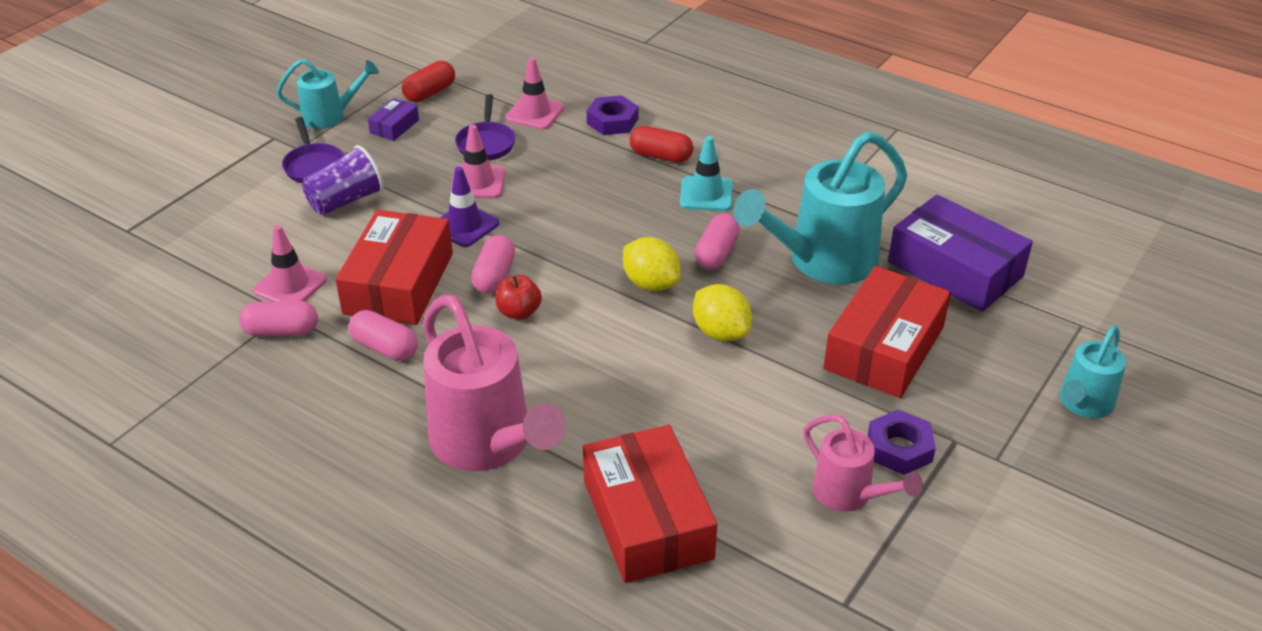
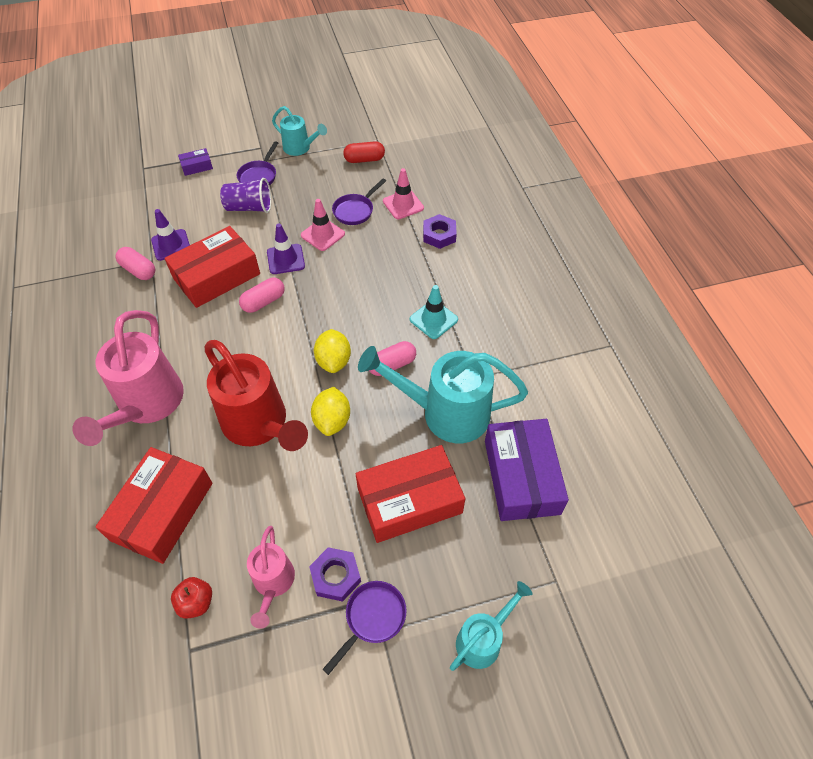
camera: 40 degrees right, 15 degrees up
pink traffic cone [253,225,327,302] -> purple traffic cone [151,209,190,261]
pink capsule [349,310,418,361] -> none
purple box [368,98,419,141] -> purple box moved to [178,148,213,176]
red apple [495,275,542,320] -> red apple moved to [171,577,212,619]
red capsule [630,126,693,163] -> none
turquoise watering can [1060,325,1126,418] -> turquoise watering can turned 150 degrees clockwise [450,581,532,671]
none -> red watering can [205,340,308,451]
none -> purple pan [322,581,407,675]

